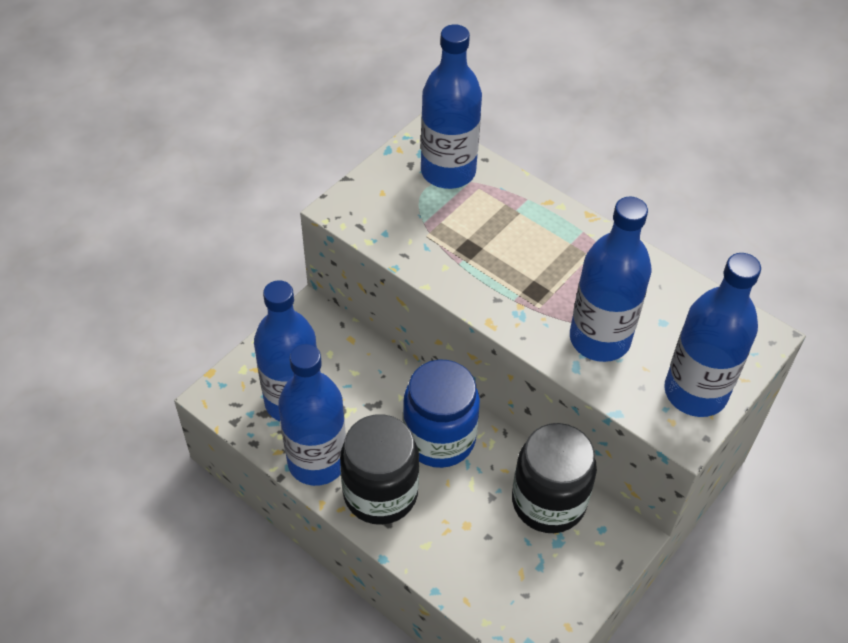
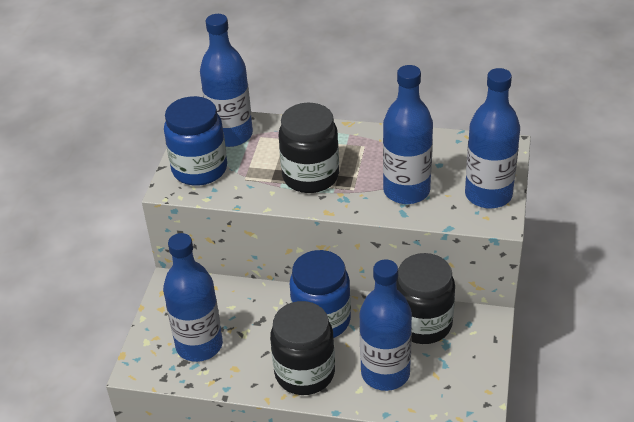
camera: 25 degrees left, 10 degrees down
blue bottle [278,344,346,486] -> blue bottle moved to [359,259,412,391]
none -> blue jar [164,96,227,186]
none -> black jar [279,103,339,193]

